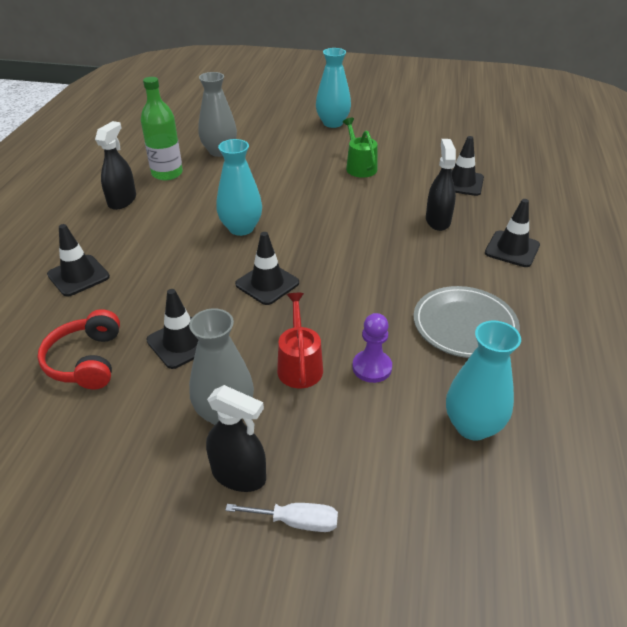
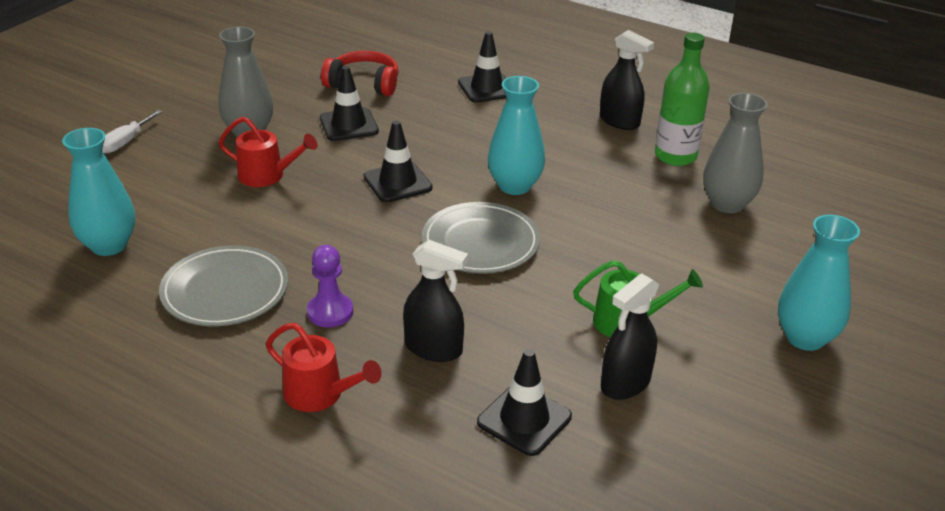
camera: 110 degrees right, 5 degrees down
black spray bottle [206,385,266,492] -> black spray bottle moved to [601,274,659,400]
purple pawn [353,313,392,383] -> purple pawn moved to [307,245,353,327]
black traffic cone [485,199,540,267] -> red watering can [266,323,382,412]
none -> grey plate [422,202,540,274]

